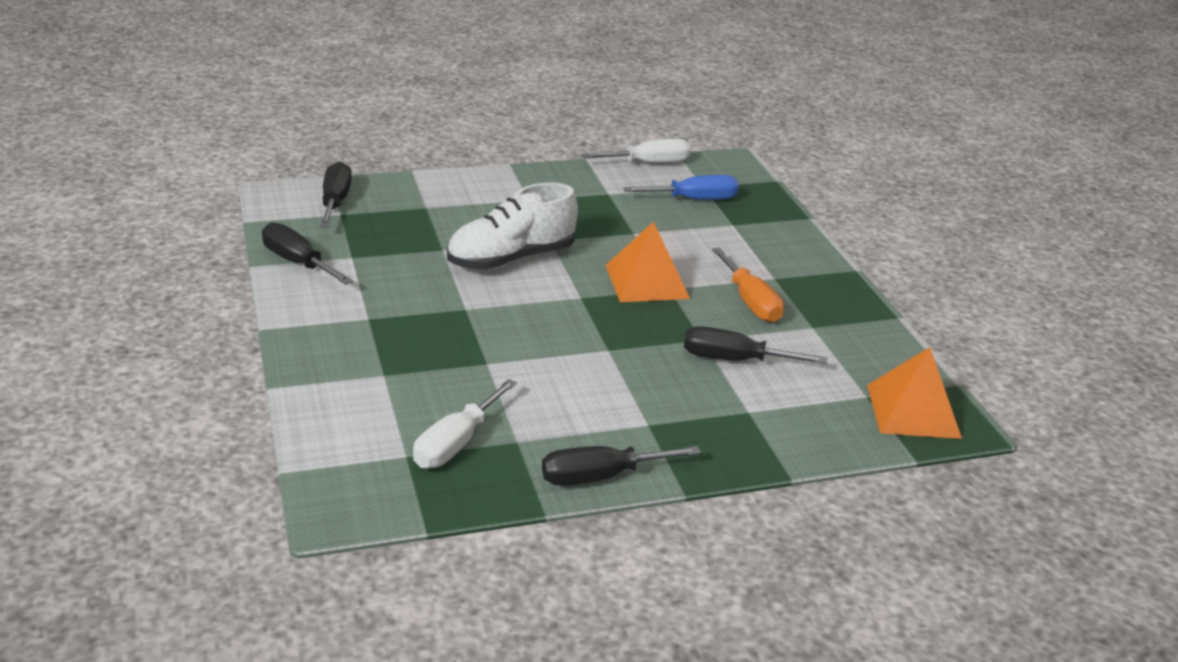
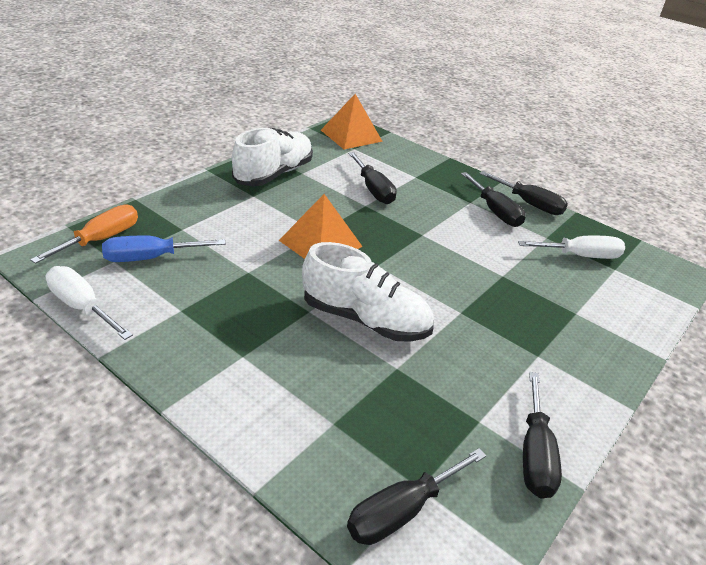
camera: 125 degrees left, 5 degrees up
blue screwdriver [623,175,739,200] -> blue screwdriver turned 60 degrees counterclockwise [102,235,226,262]
orange screwdriver [712,248,784,322] -> orange screwdriver moved to [30,205,138,264]
none -> white shoe [232,128,313,186]
none -> black screwdriver [461,172,525,227]

